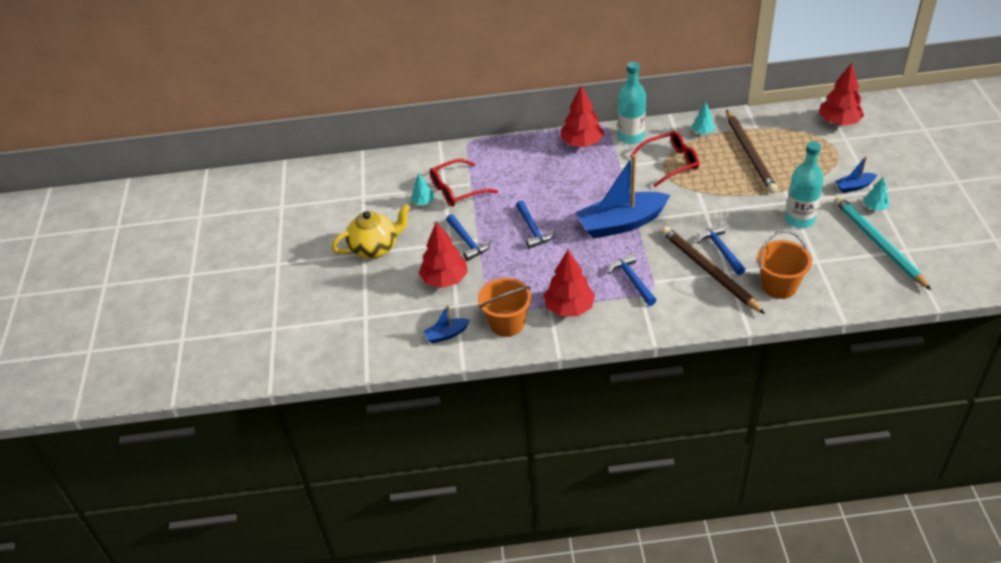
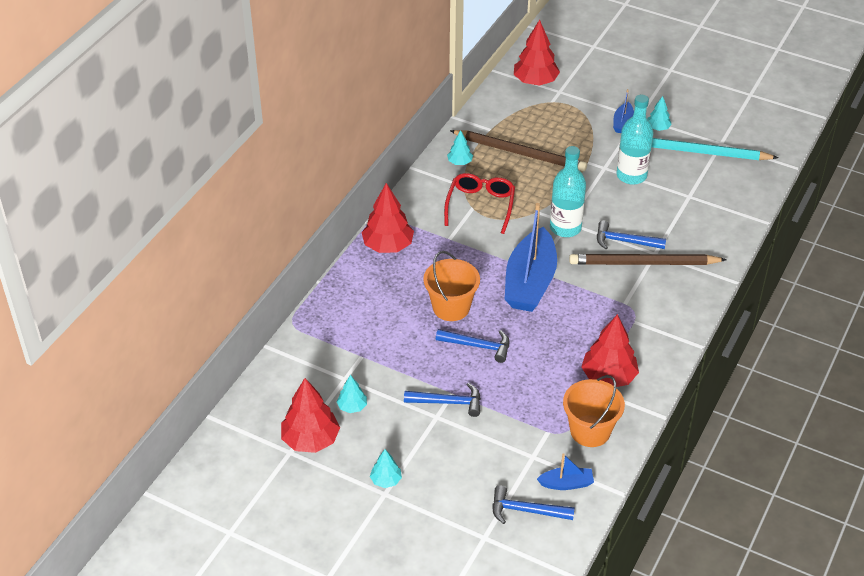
camera: 60 degrees left, 0 degrees up
yellow teapot [332,204,411,259] -> turquoise tree [370,449,402,488]
red tree [418,222,468,288] -> red tree moved to [281,378,340,453]
blue boat [423,304,470,344] -> blue boat turned 105 degrees counterclockwise [537,453,594,490]
red glasses [430,159,498,207] -> none
blue hammer [608,254,657,306] -> blue hammer moved to [492,485,575,524]
turquoise bottle [618,62,646,144] -> turquoise bottle moved to [550,146,586,237]
orange bucket [757,231,812,299] -> orange bucket moved to [423,251,480,321]

